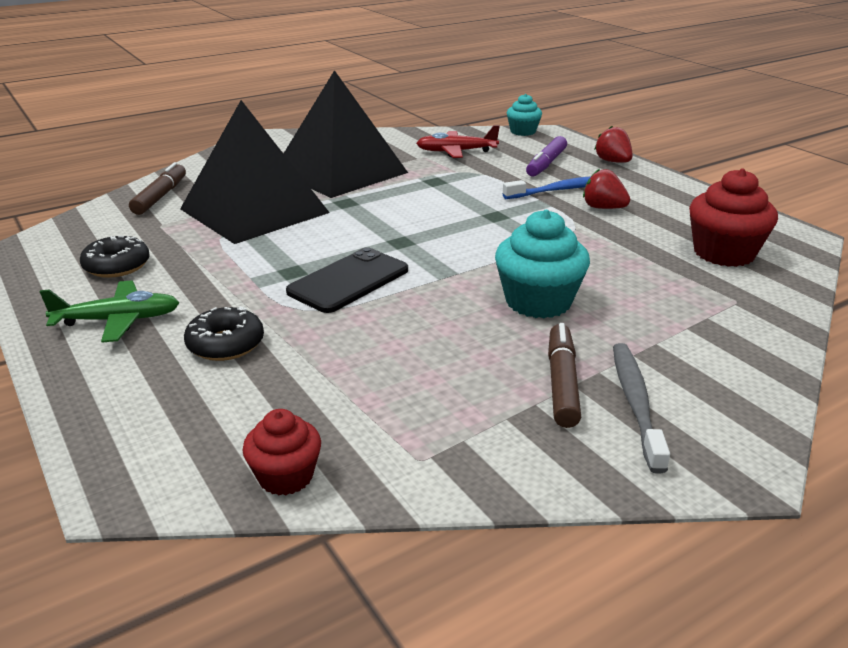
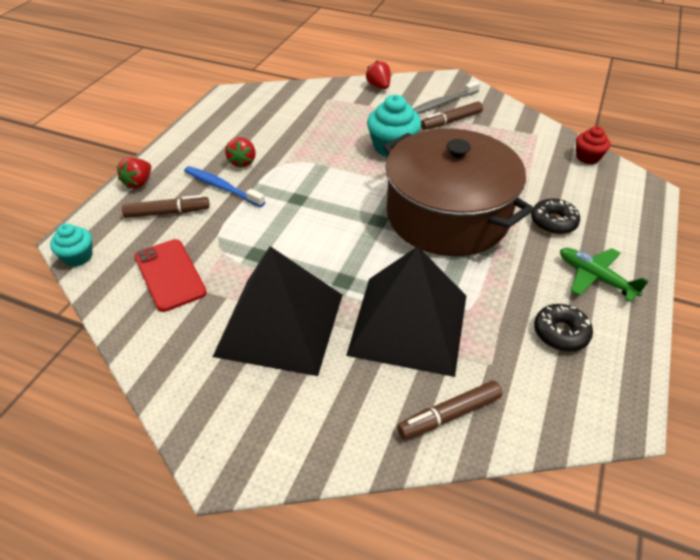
camera: 125 degrees left, 15 degrees up
black phone [286,247,408,313] -> brown pot [383,128,534,256]
red plane [416,125,500,158] -> red phone [135,239,207,312]
purple marker [526,136,567,177] -> brown marker [122,195,210,218]
red cupcake [689,168,778,267] -> none
none -> red strawberry [366,60,391,89]

